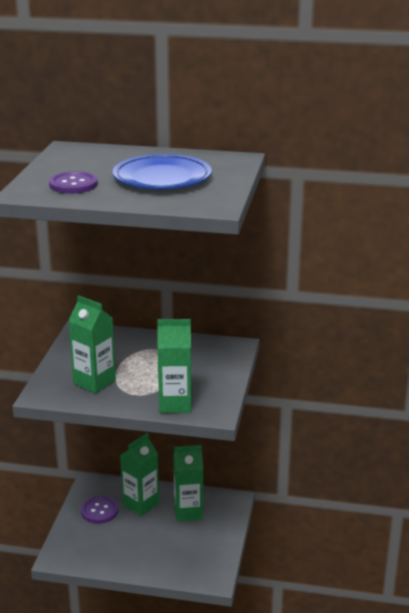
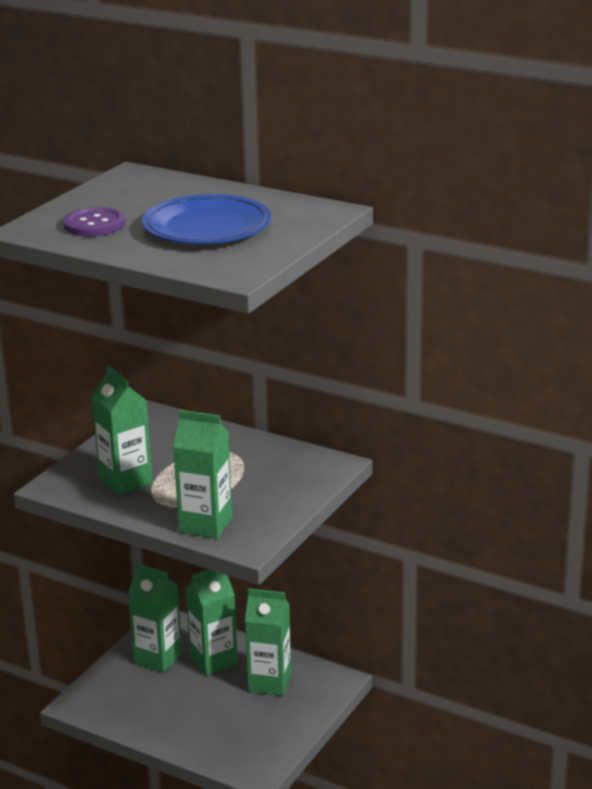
camera: 20 degrees right, 0 degrees up
purple button [81,496,119,524] -> green carton [128,563,182,673]

